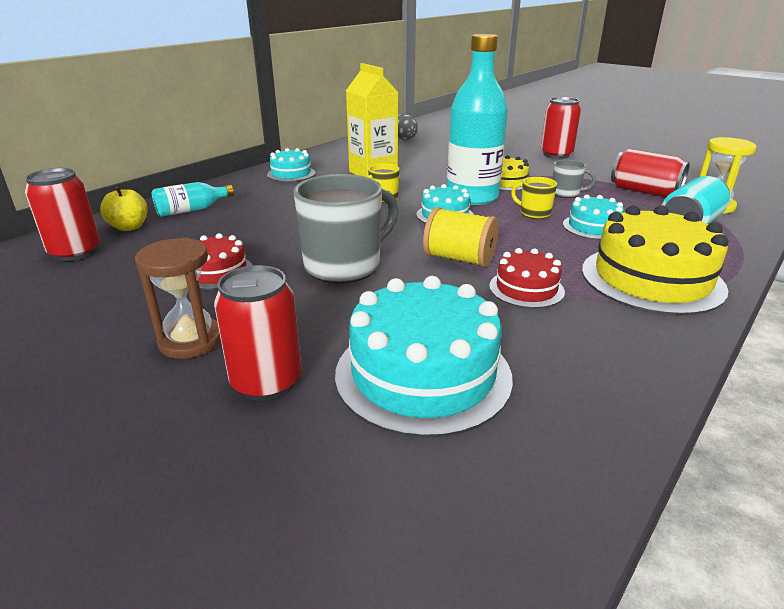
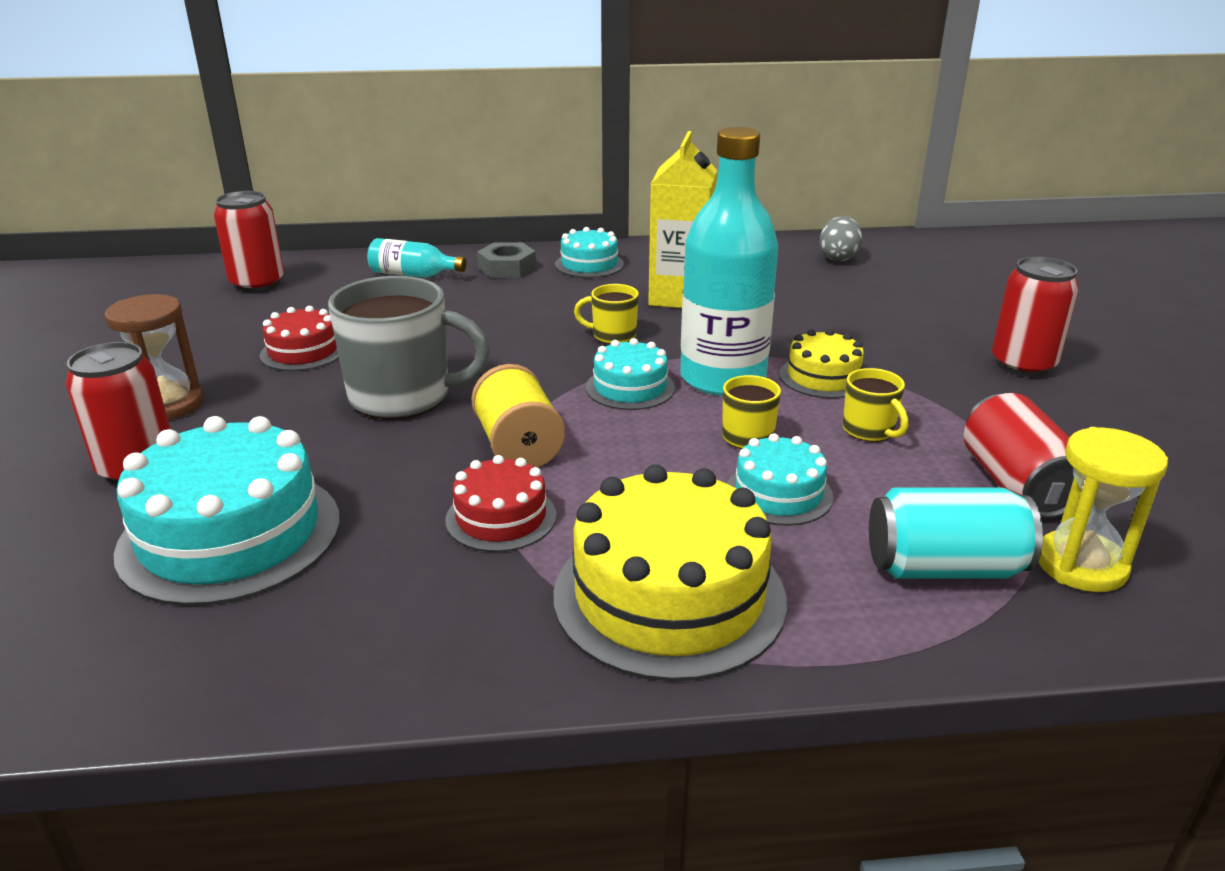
camera: 45 degrees right, 0 degrees up
yellow apple [100,186,147,231] -> none
grey mug [553,160,596,198] -> yellow mug [843,368,908,442]
none -> grey nut [477,242,536,278]

